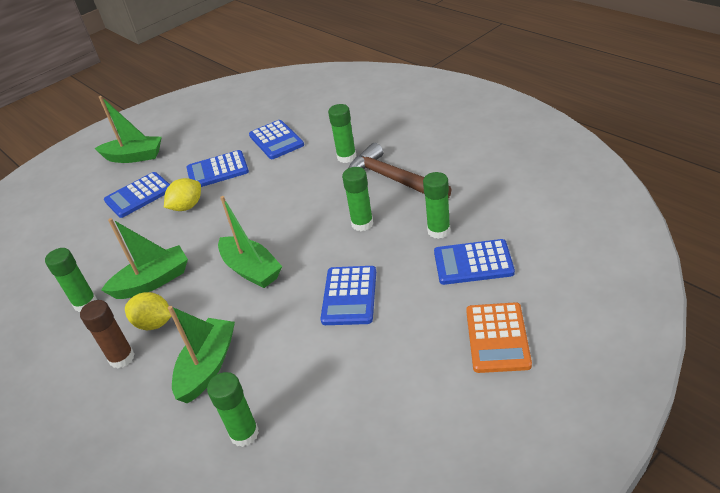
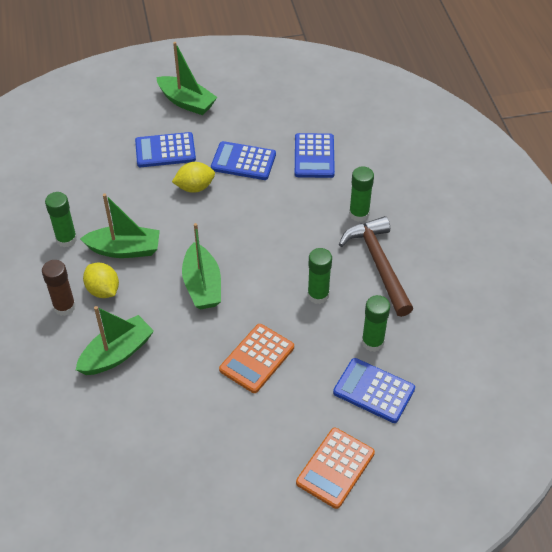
camera: 25 degrees right, 10 degrees up
green glue stick [207,372,259,447] -> none
blue calculator [320,266,376,325] -> orange calculator [219,324,294,393]

